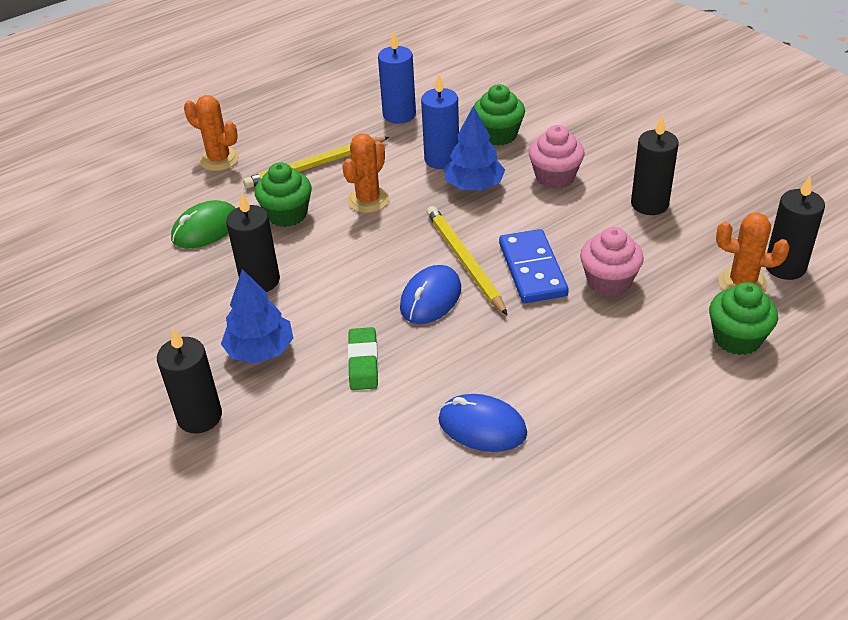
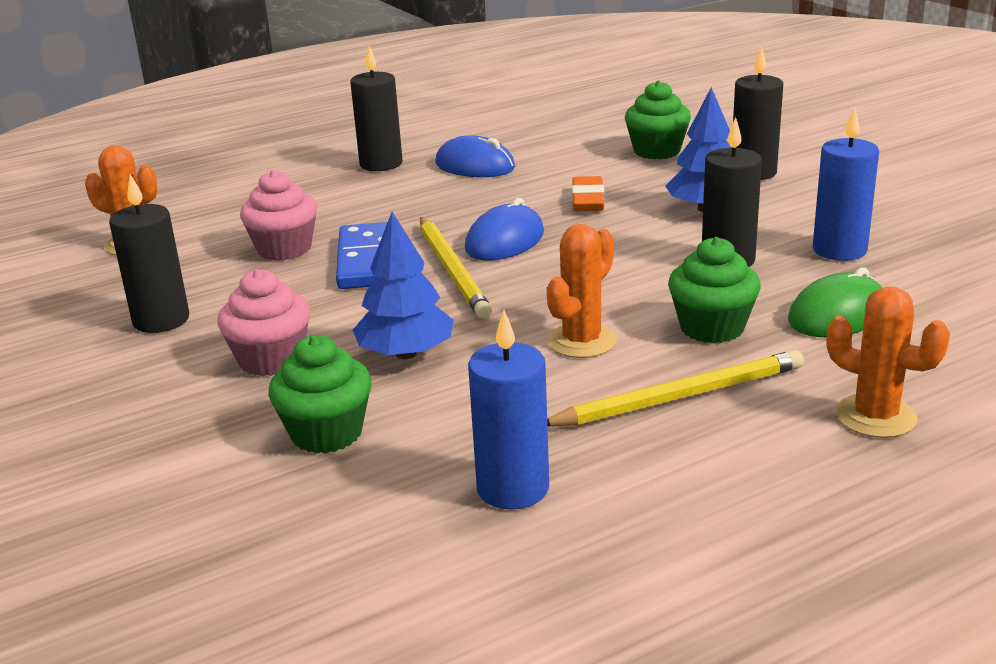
camera: 175 degrees left, 15 degrees down
green eraser [348,327,378,390] -> orange eraser [572,176,604,211]
blue candle [421,74,459,169] -> blue candle moved to [813,107,879,261]
green cupcake [709,282,778,355] -> green cupcake moved to [625,80,691,159]
black candle [766,176,825,280] -> black candle moved to [350,46,403,171]

